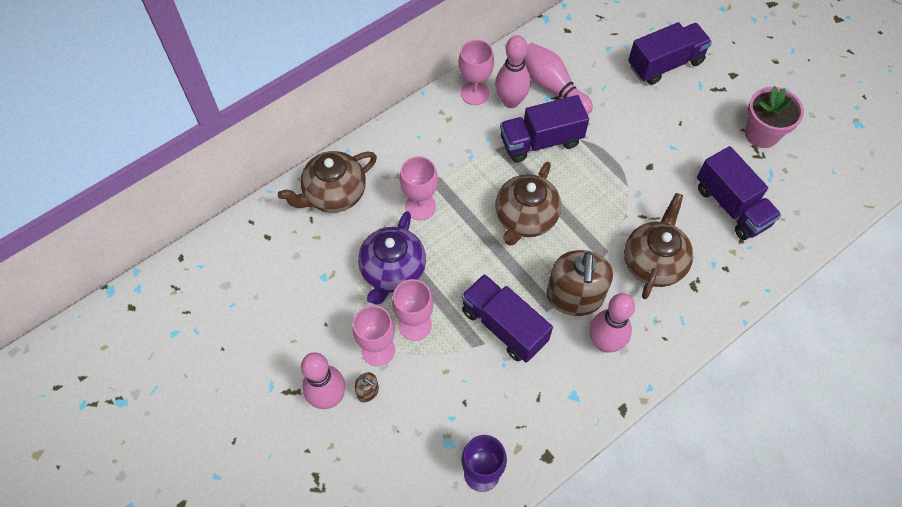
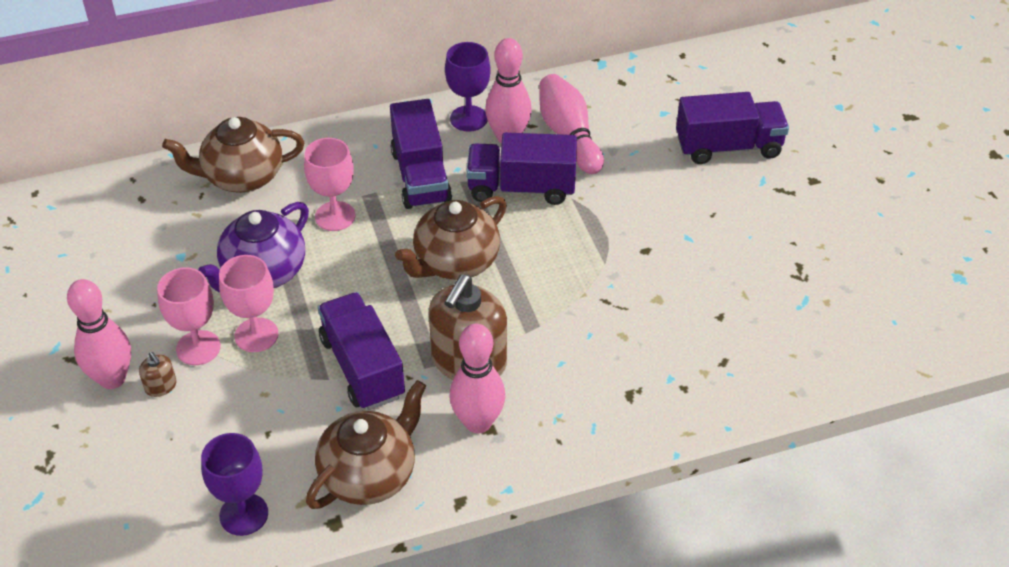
camera: 20 degrees right, 15 degrees down
pink goblet [459,40,494,105] -> purple goblet [445,42,491,132]
brown teapot [624,193,693,299] -> brown teapot moved to [306,380,426,509]
purple truck [697,146,782,240] -> purple truck moved to [390,99,452,209]
pink flower pot [745,86,804,148] -> none

